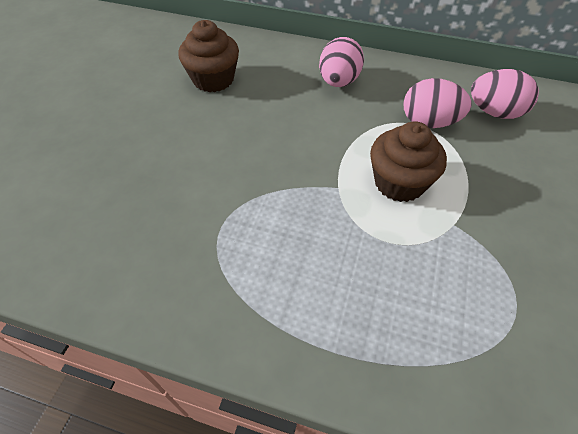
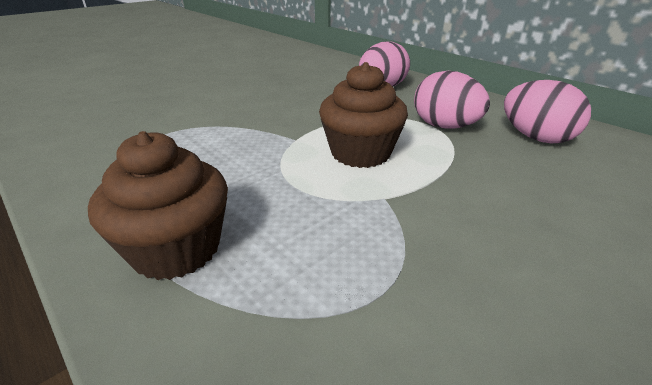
camera: 30 degrees right, 20 degrees down
brown cupcake [178,20,239,92] -> brown cupcake moved to [88,131,228,280]

